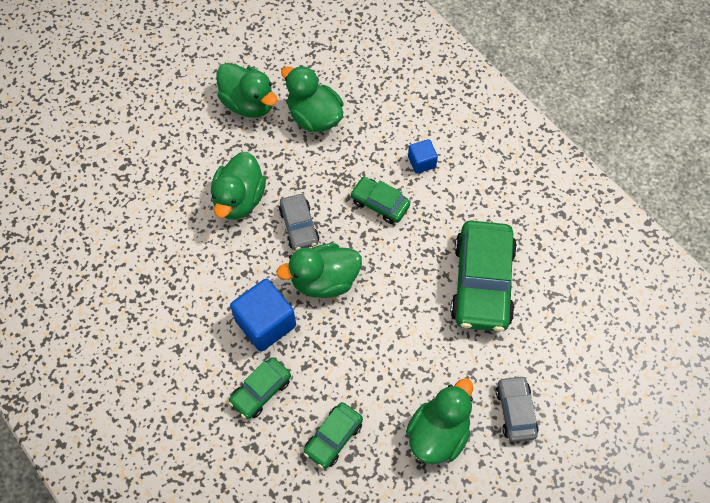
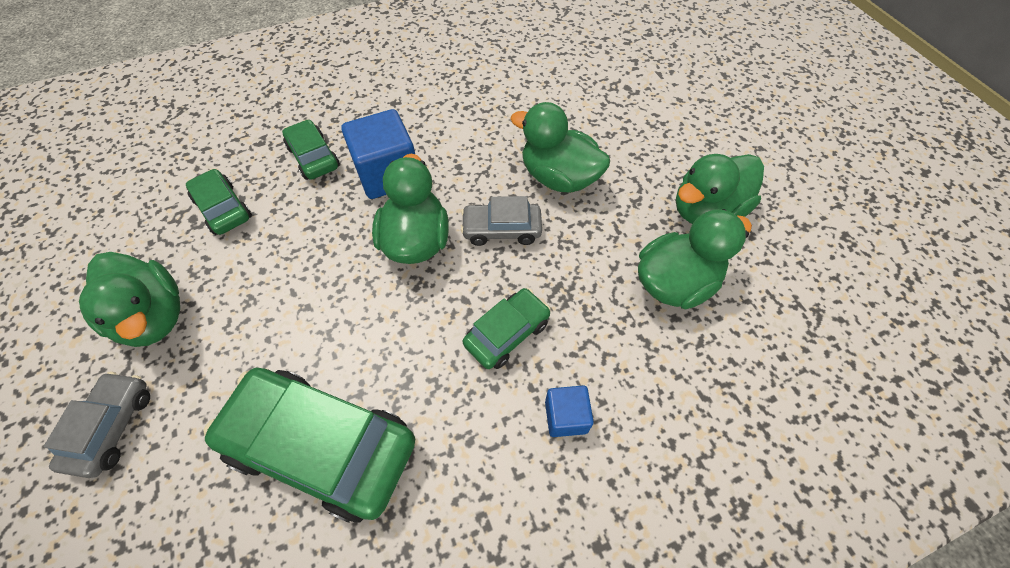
camera: 105 degrees right, 5 degrees down
grey car [496,375,539,442] -> grey car turned 90 degrees counterclockwise [43,372,150,478]

